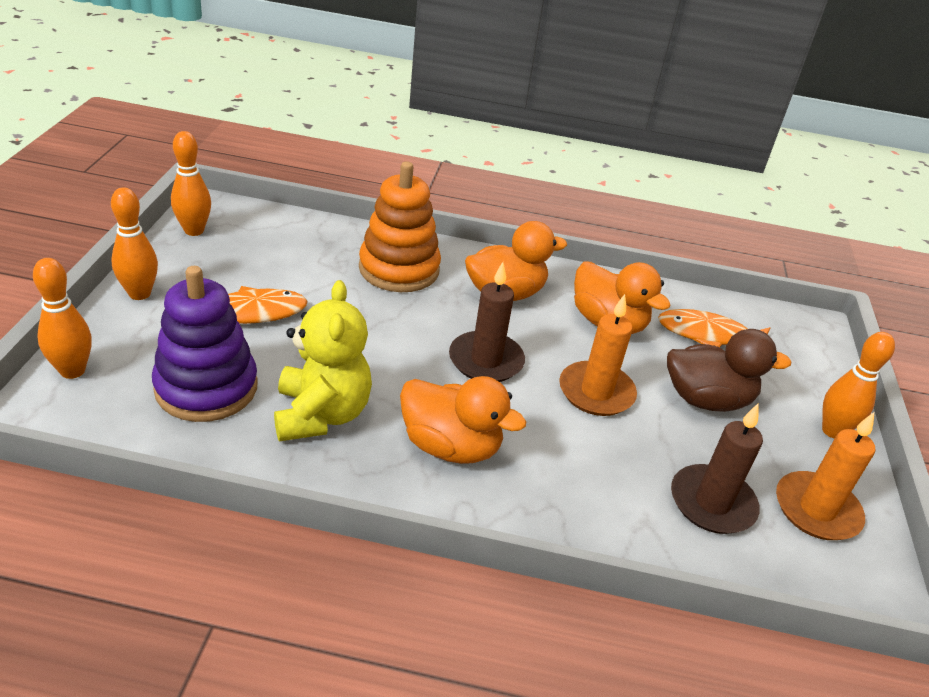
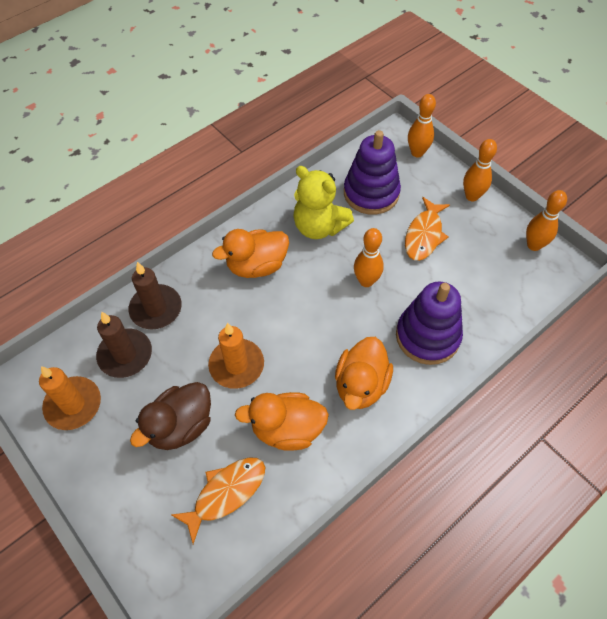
camera: 135 degrees right, 20 degrees up
orange stacking toy [359,161,441,292] -> purple stacking toy [396,282,463,365]
brown candle [449,262,525,382] -> brown candle moved to [129,262,182,329]
orange bowling pin [822,332,895,439] -> orange bowling pin moved to [354,228,384,287]

